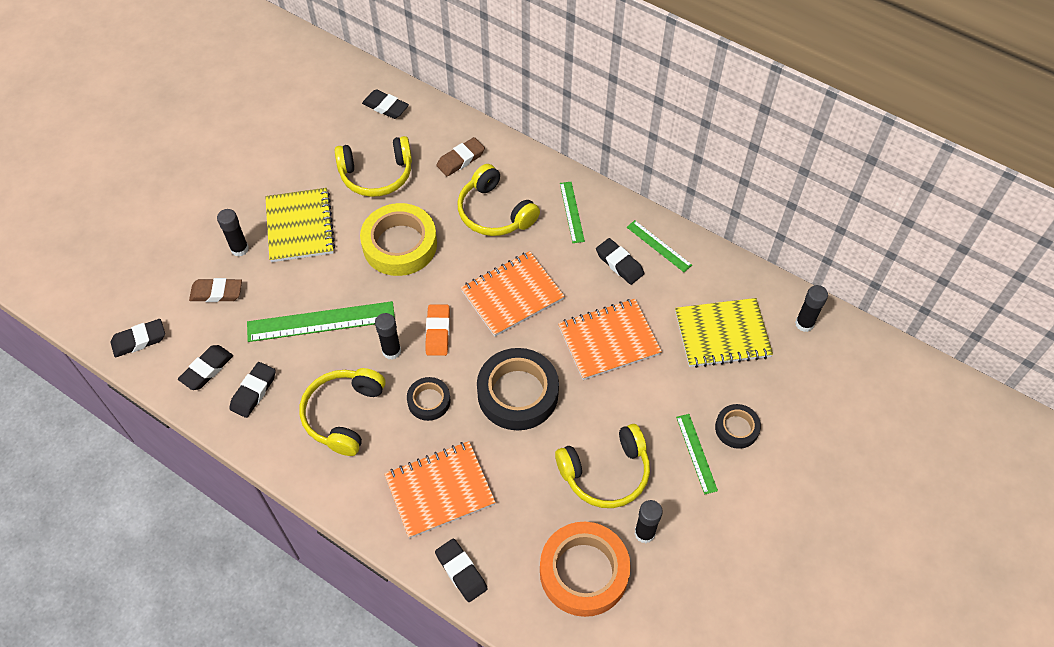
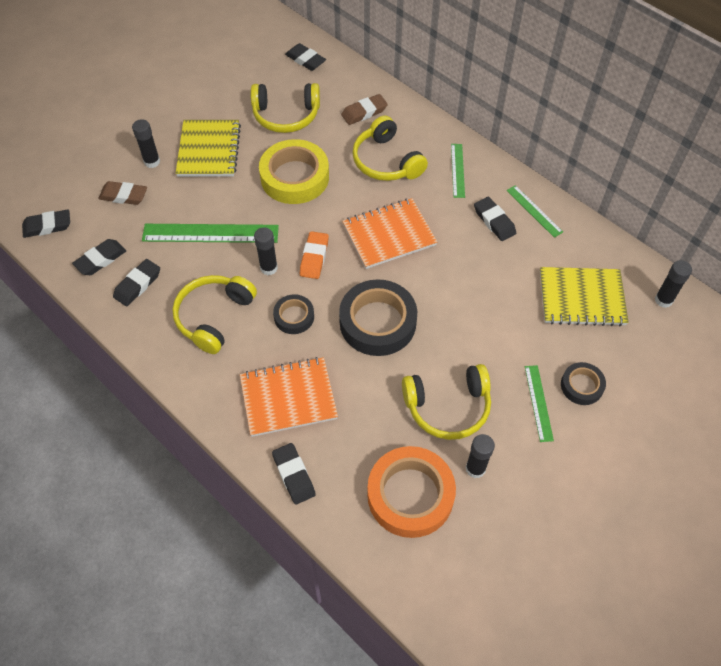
camera: 10 degrees right, 0 degrees up
orange notebook [558,299,662,380] -> none

